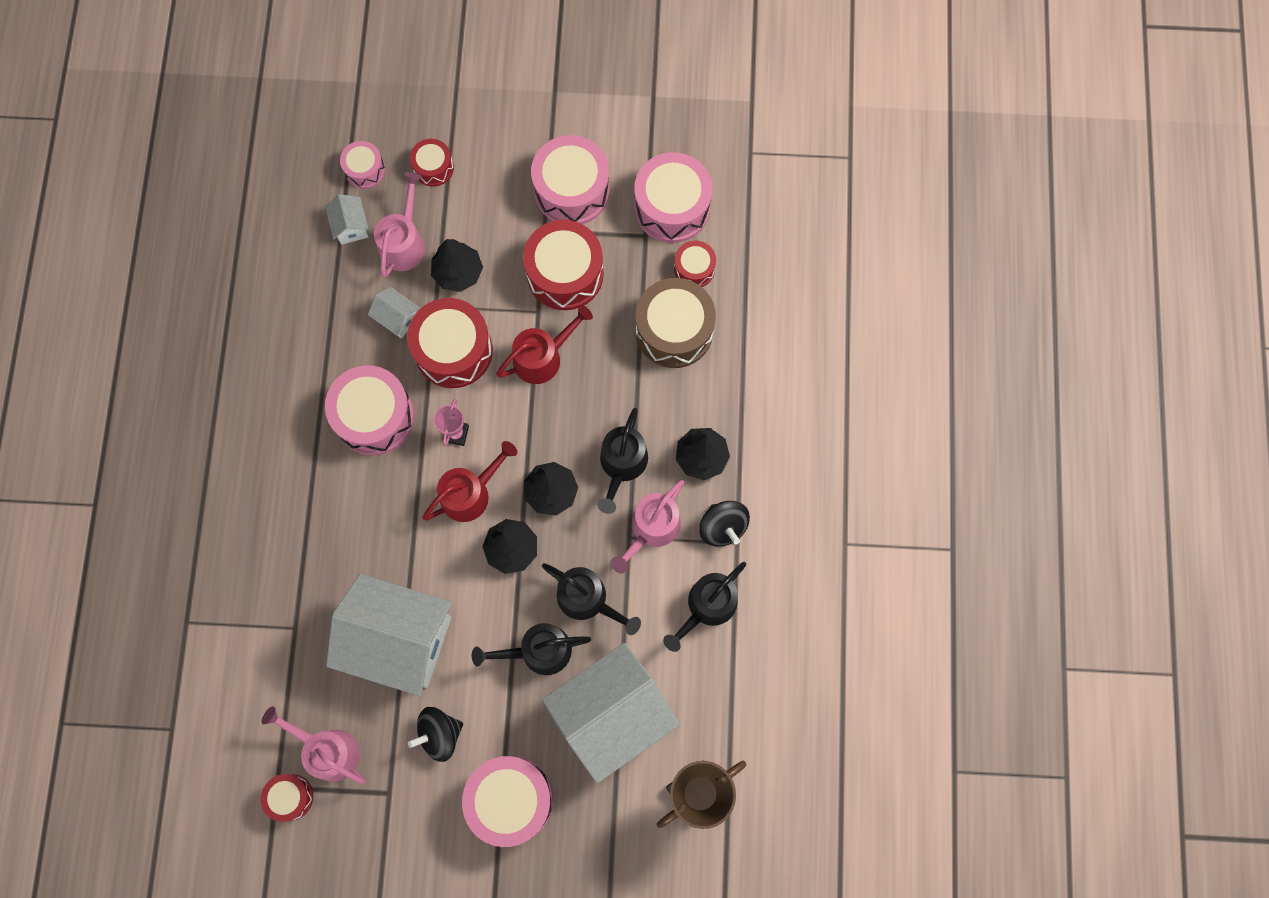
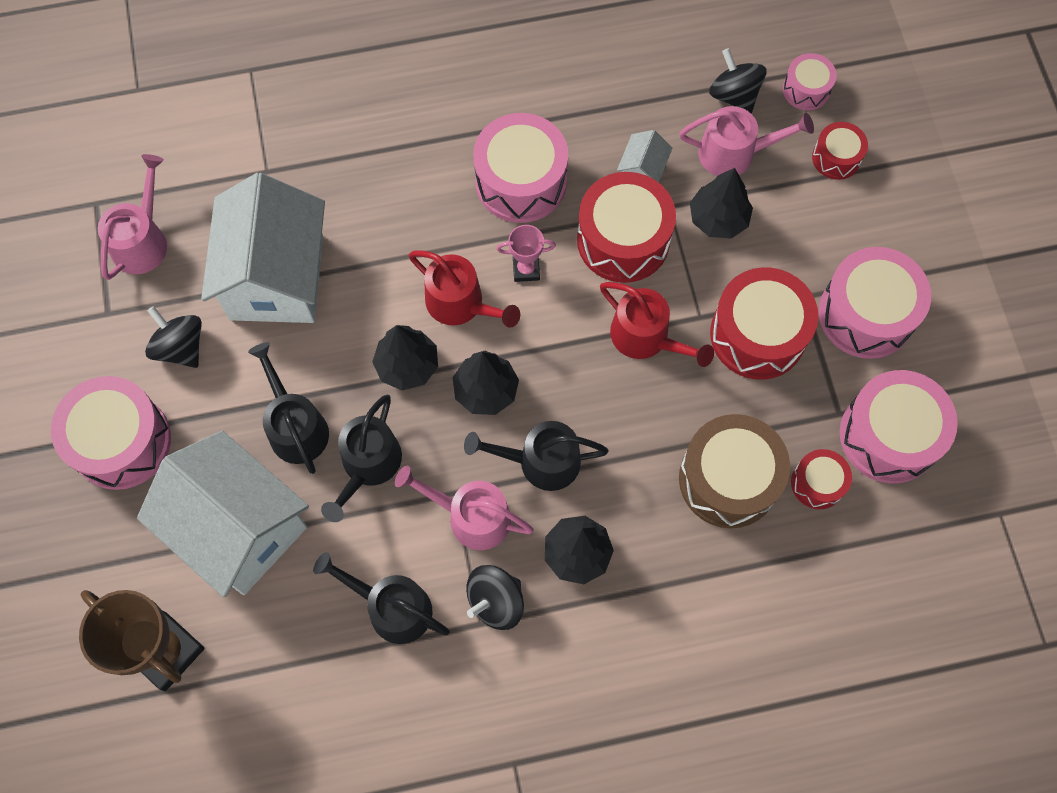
camera: 75 degrees right, 5 degrees down
red drum [261,774,313,822] -> none
white house [325,194,369,245] -> black spinning top [709,48,766,113]

